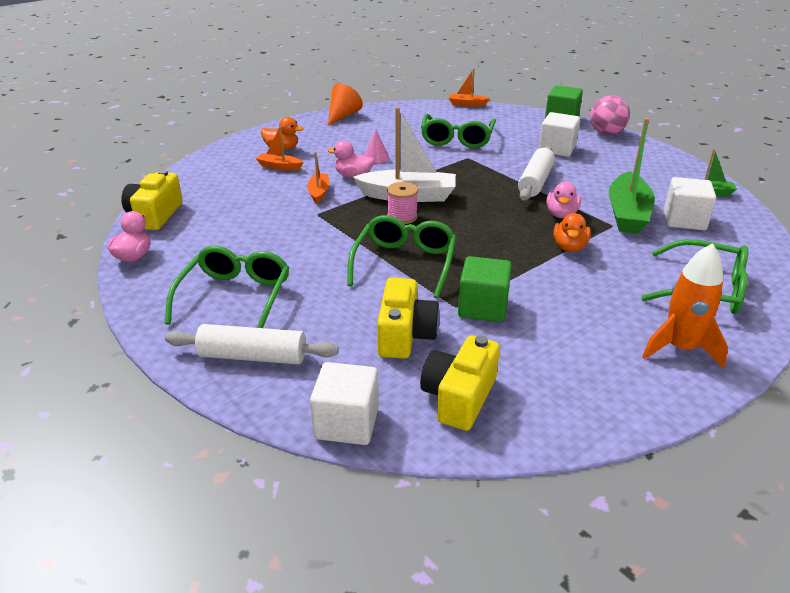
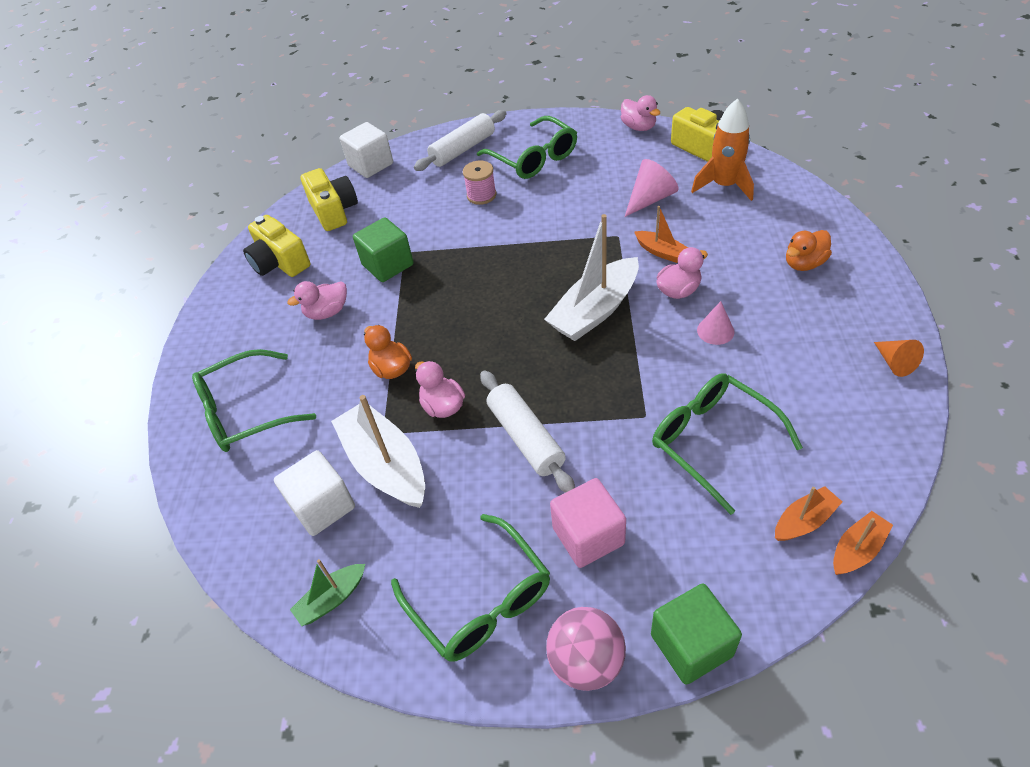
camera: 135 degrees right, 15 degrees up
orange boat [256,126,303,171] -> orange boat moved to [775,486,842,541]
orange cone [328,84,363,125] -> orange cone [874,340,924,377], size x0.67
green glasses [347,215,456,298] -> green glasses moved to [391,514,550,662]
yellow camera [377,278,440,359] -> yellow camera moved to [243,215,310,277]
pink spool [387,182,418,224] -> pink spool moved to [463,160,496,205]
white cube [539,112,580,157] -> pink cube [550,478,626,568]
green boat [609,118,655,234] -> white boat [331,395,425,508]
orange rocket [642,243,728,368] -> orange rocket moved to [691,98,754,201]
none -> pink duck [287,281,347,320]
none -> pink cone [625,159,678,217]

